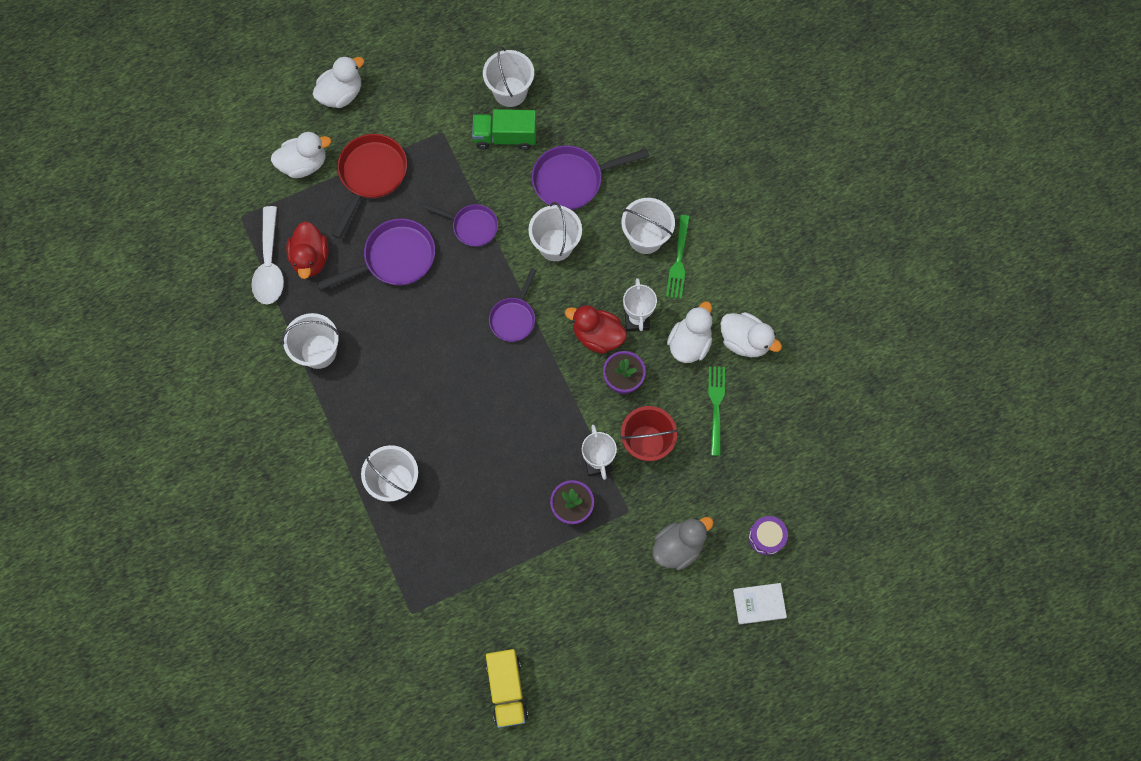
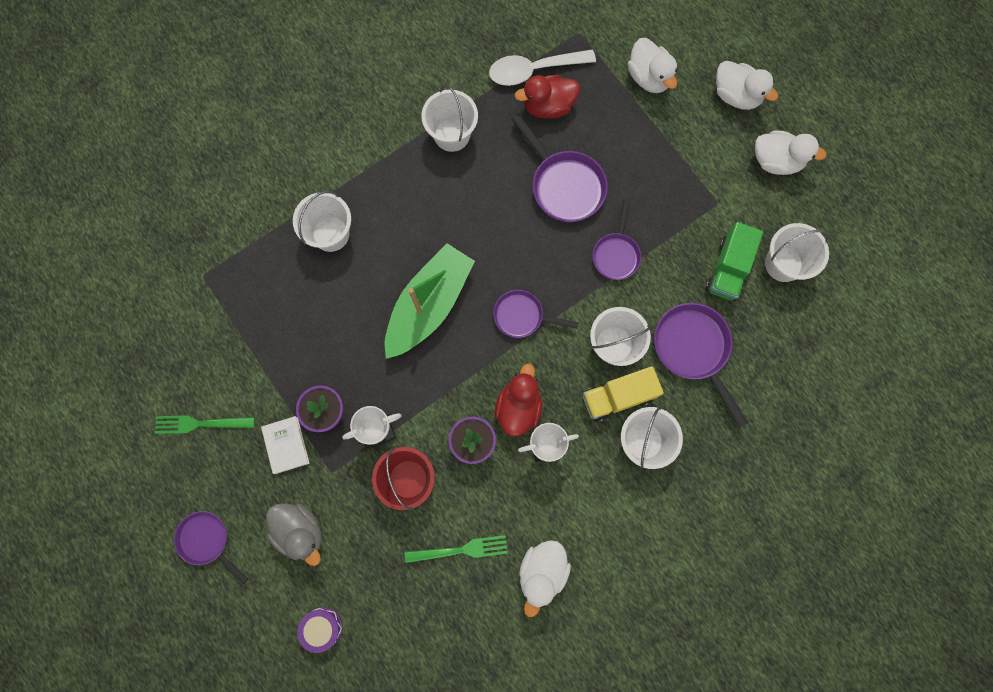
camera: 80 degrees right, 5 degrees up
red pan [332,134,407,239] -> none
green truck [472,109,536,150] -> green truck turned 150 degrees counterclockwise [705,222,763,301]
yellow truck [486,649,528,728] -> yellow truck moved to [583,366,664,422]
green fork [666,215,690,299] -> green fork moved to [155,415,255,434]
white duck [667,301,712,363] -> white duck moved to [755,130,827,175]
white book [733,583,787,624] -> white book moved to [261,416,310,474]
none -> purple pan [174,511,248,584]
none -> green boat [385,243,475,359]

